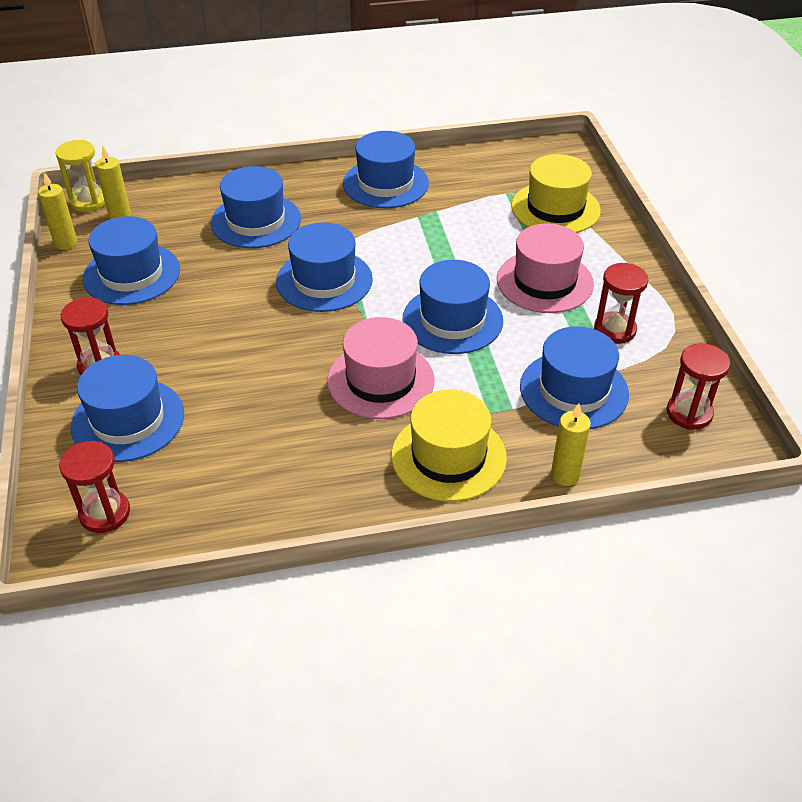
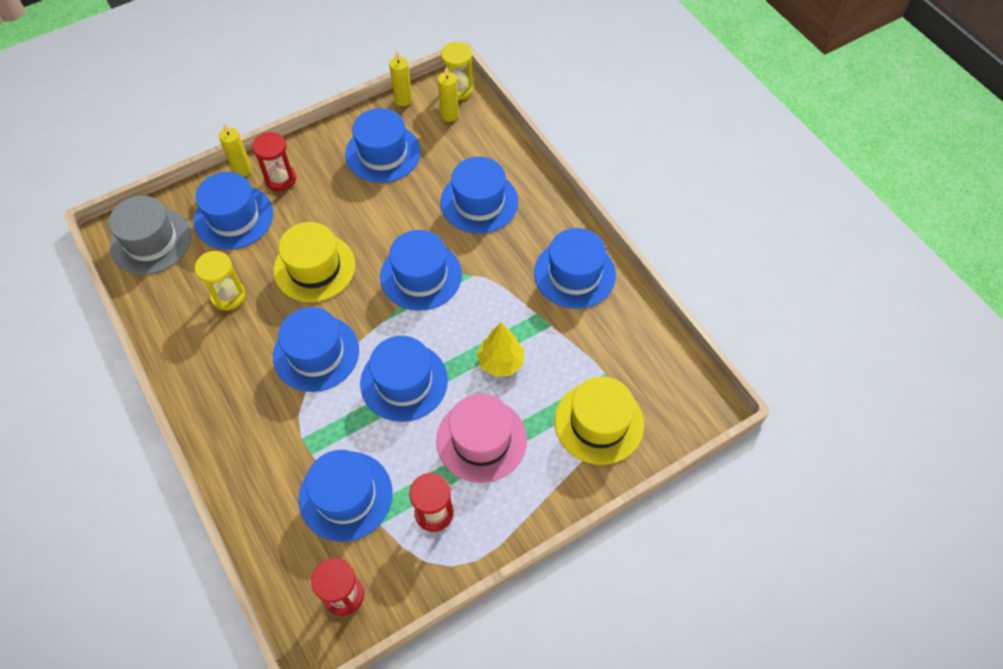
camera: 70 degrees right, 15 degrees up
red hourglass [59,441,130,533] -> grey hat [109,196,191,275]
pink hat [327,317,434,419] -> blue hat [273,307,359,392]
yellow hat [391,390,507,502] -> yellow hat moved to [273,222,355,302]
yellow candle [551,403,591,486] -> yellow candle moved to [219,123,252,177]
none -> yellow hourglass [195,251,246,310]
none -> yellow tree [477,323,524,377]

